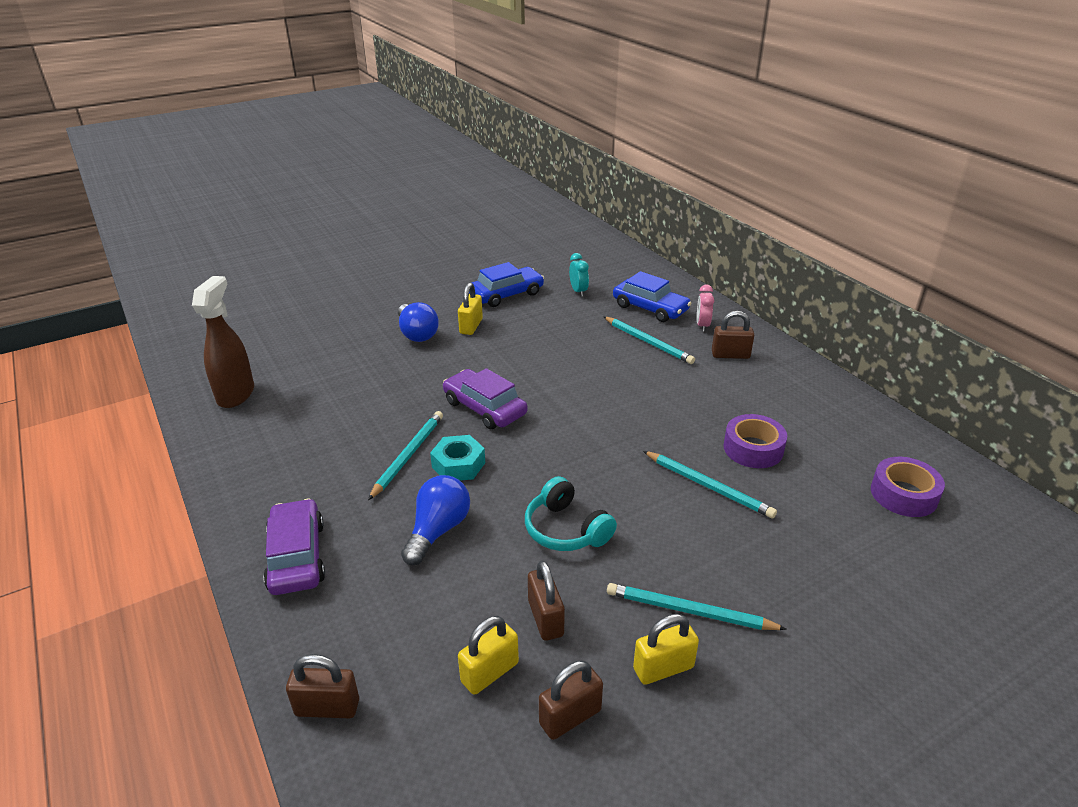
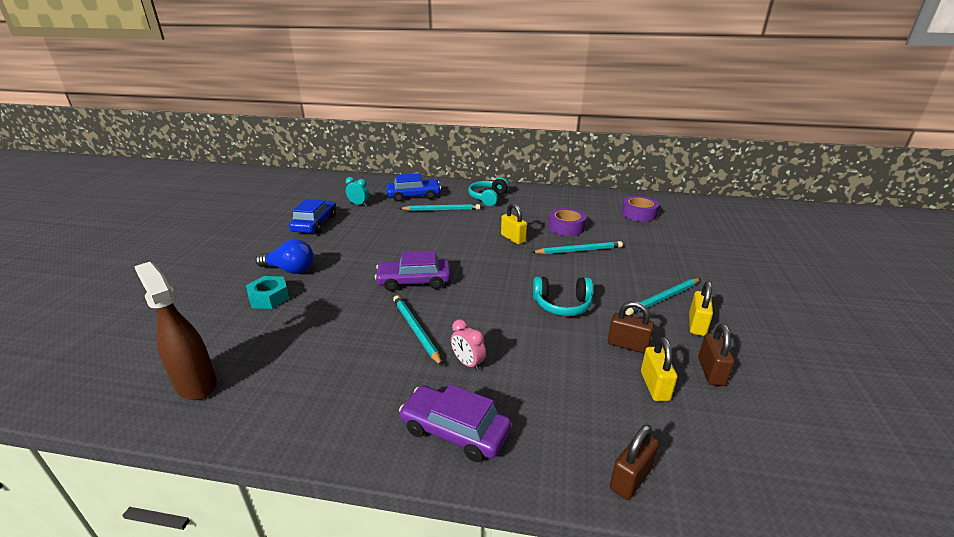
camera: 50 degrees left, 5 degrees down
blue light bulb [401,475,470,565] -> none
turquoise nut [430,435,485,481] -> turquoise nut moved to [246,276,289,309]
yellow padlock [458,283,483,335] -> yellow padlock moved to [501,203,527,245]
pink clock [697,284,714,332] -> pink clock moved to [451,319,486,371]
brown padlock [712,311,754,359] -> turquoise headphones [468,177,509,206]

